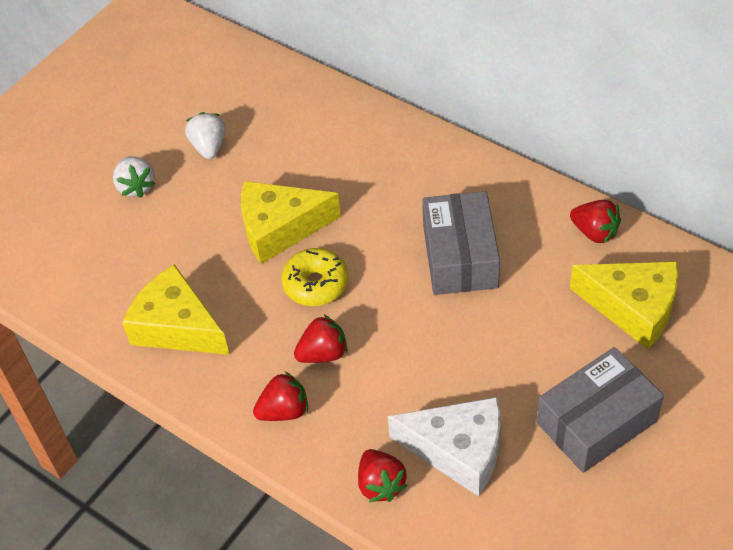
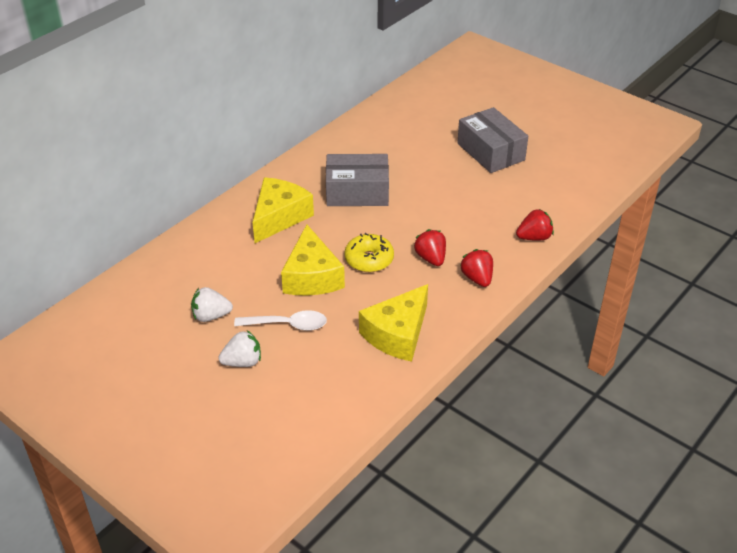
camera: 90 degrees left, 10 degrees down
white cheese [388,397,500,497] -> none
red strawberry [570,200,621,243] -> none
yellow cheese [570,261,678,349] -> yellow cheese moved to [252,177,314,243]
none -> white spoon [234,310,327,331]

